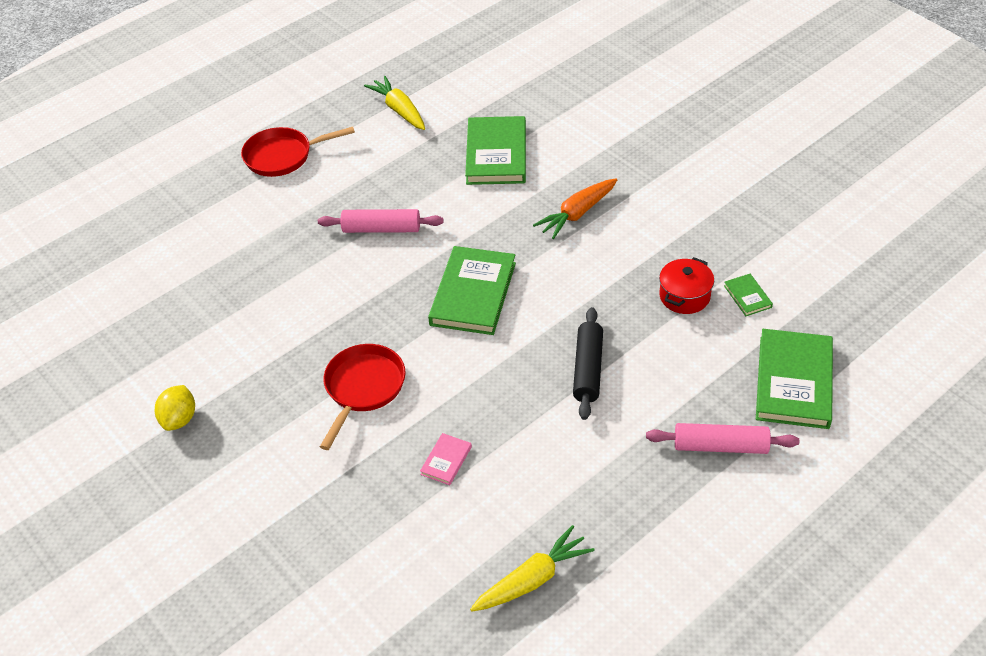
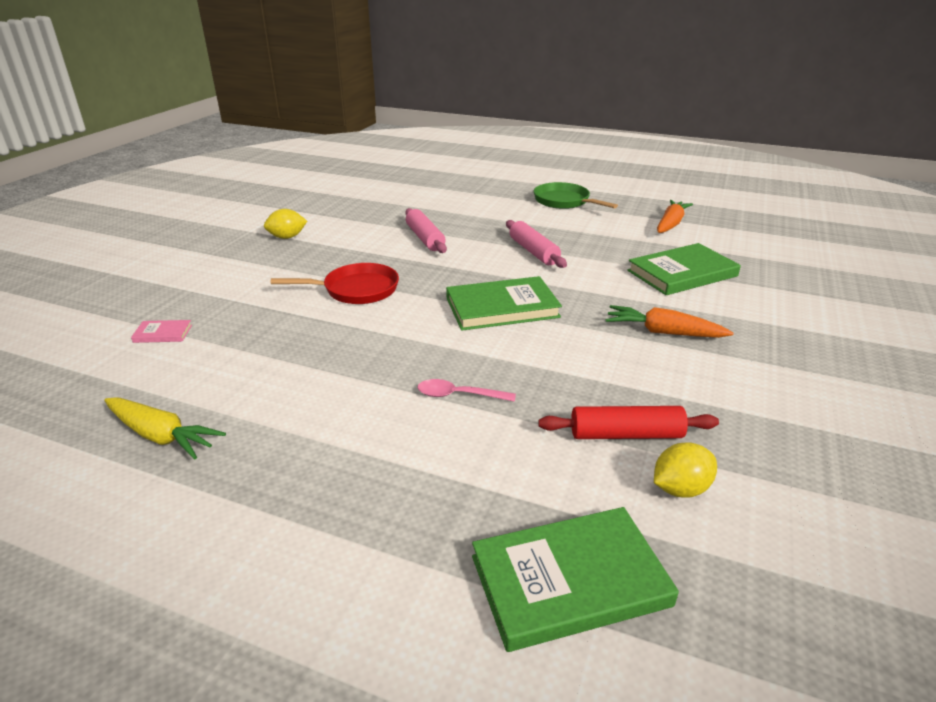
camera: 60 degrees right, 15 degrees down
red pan [241,127,355,177] -> green pan [534,182,618,209]
yellow carrot [364,76,425,130] -> orange carrot [657,200,693,233]
pink book [420,433,472,485] -> pink book moved to [131,320,192,343]
black rolling pin [573,307,603,420] -> pink spoon [418,379,516,402]
pink rolling pin [646,423,799,454] -> pink rolling pin moved to [405,208,447,253]
red pot [659,257,714,314] -> red rolling pin [538,406,719,439]
green book [724,274,773,316] -> yellow lemon [654,442,717,498]

